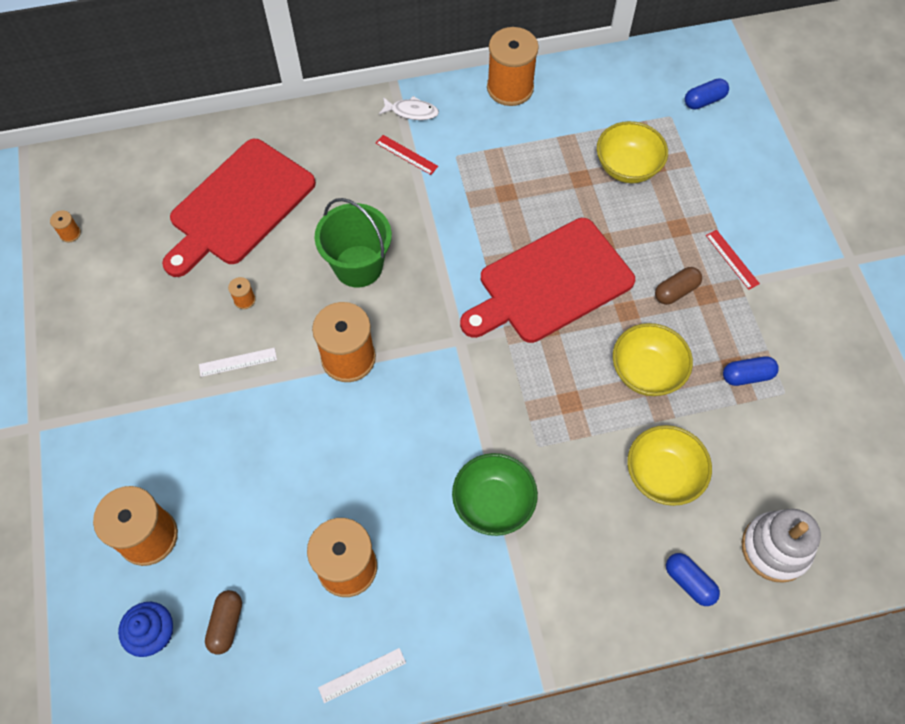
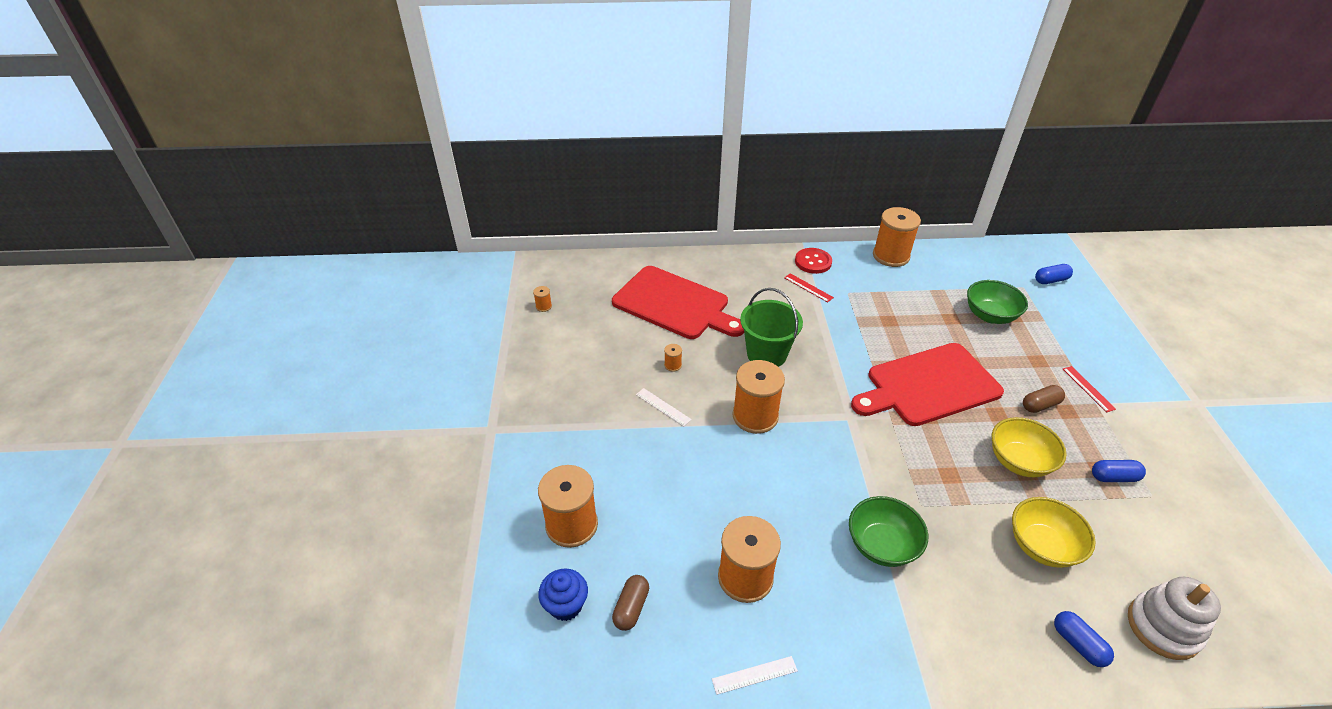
camera: 10 degrees right, 20 degrees down
red cutting board [162,139,316,277] -> red cutting board turned 105 degrees counterclockwise [612,266,744,339]
white ruler [199,348,277,377] -> white ruler turned 45 degrees clockwise [636,388,692,426]
white fish [379,96,439,120] -> red button [795,248,832,274]
yellow bowl [597,121,668,183] -> green bowl [967,280,1028,324]

